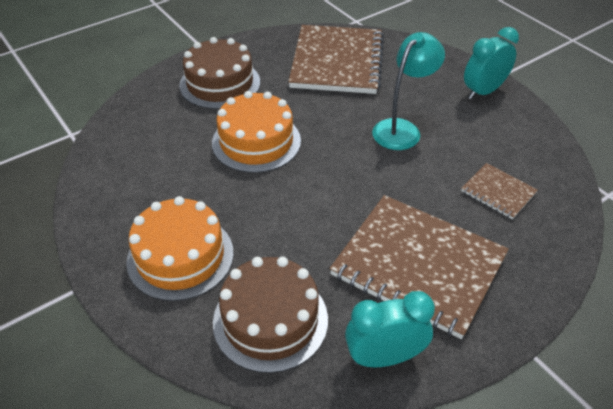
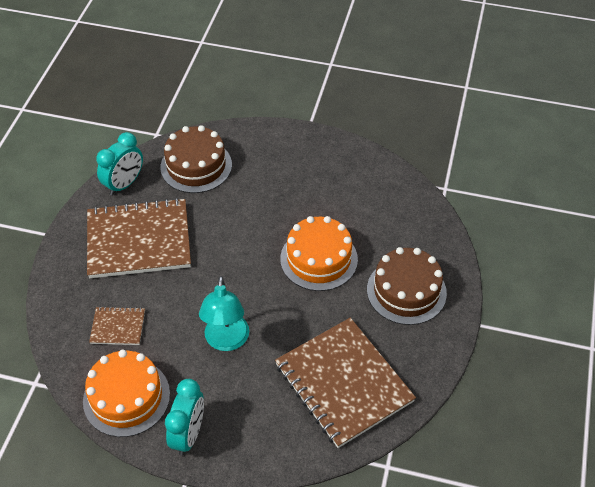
camera: 140 degrees right, 5 degrees up
orange cake [126,196,234,301] -> orange cake moved to [83,350,170,437]

